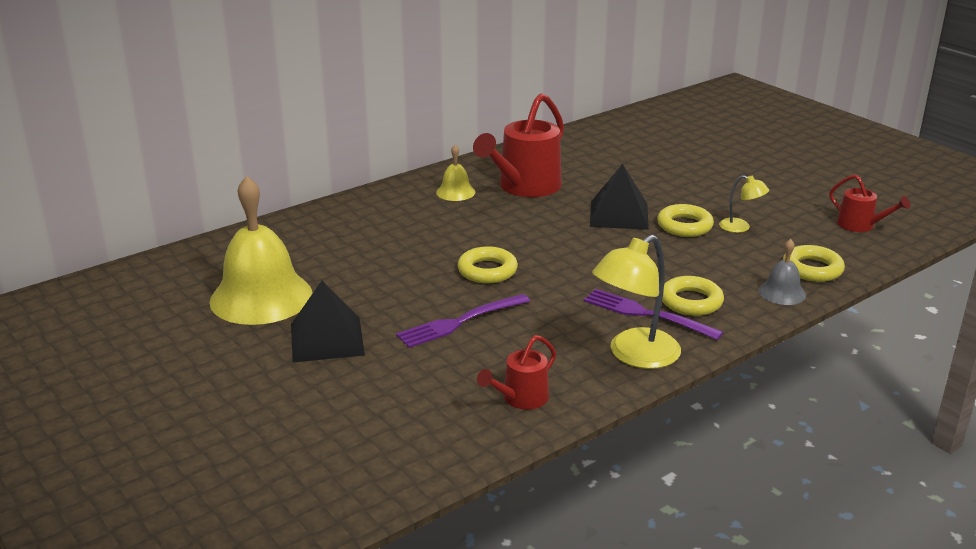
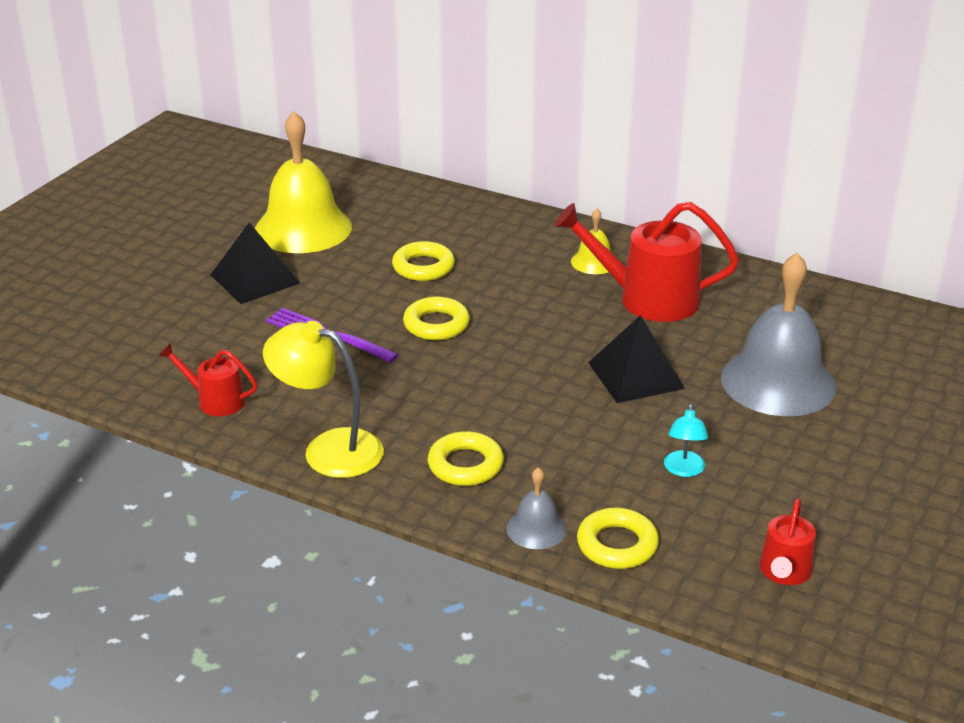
camera: 65 degrees right, 5 degrees up
purple fork [584,289,723,340] -> none
yellow ring [657,204,714,237] -> yellow ring moved to [392,241,455,281]
yellow lamp [719,175,769,233] -> turquoise lamp [664,404,708,477]
none -> grey bell [721,253,836,416]

